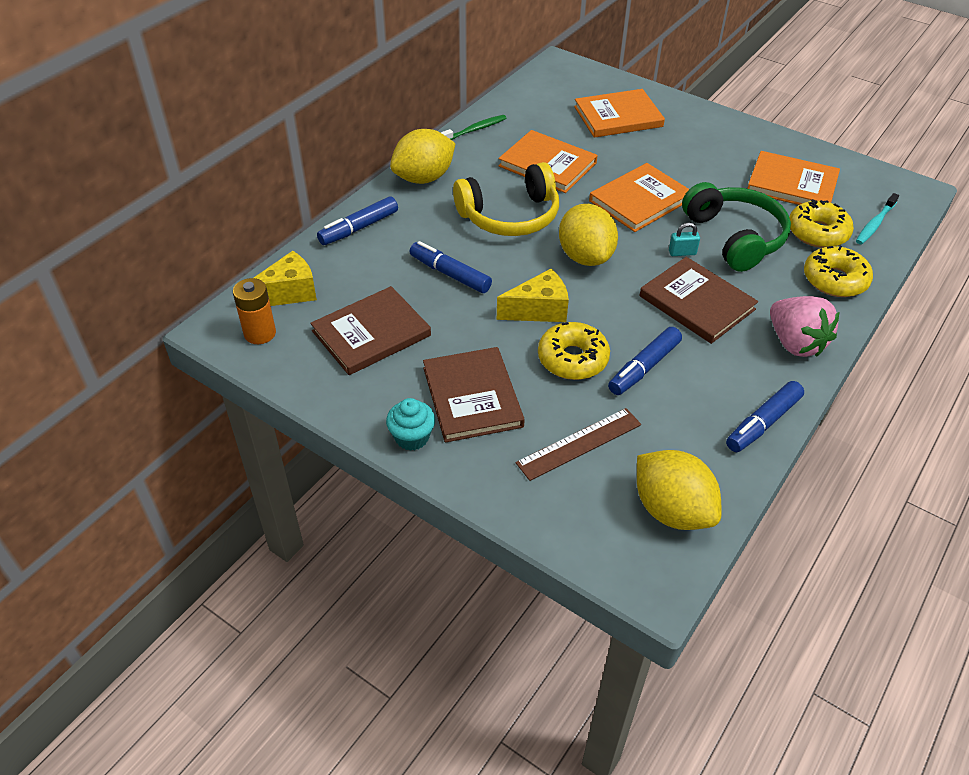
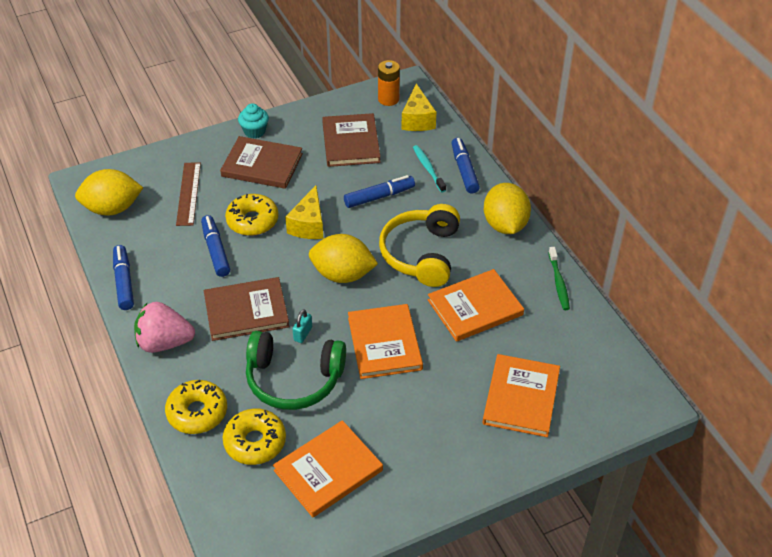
camera: 120 degrees right, 0 degrees up
turquoise toothbrush [856,193,899,244] -> turquoise toothbrush moved to [413,145,446,193]

